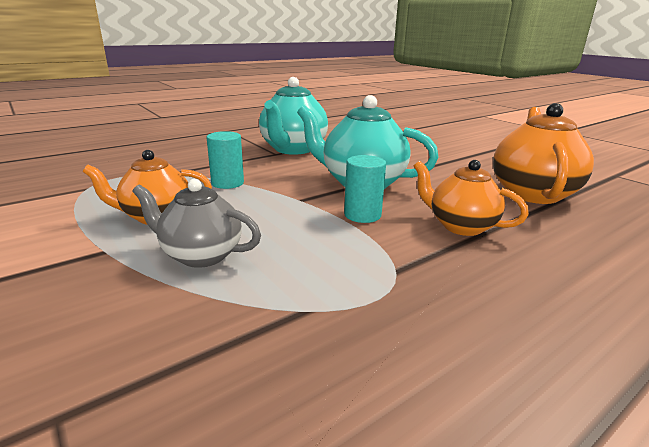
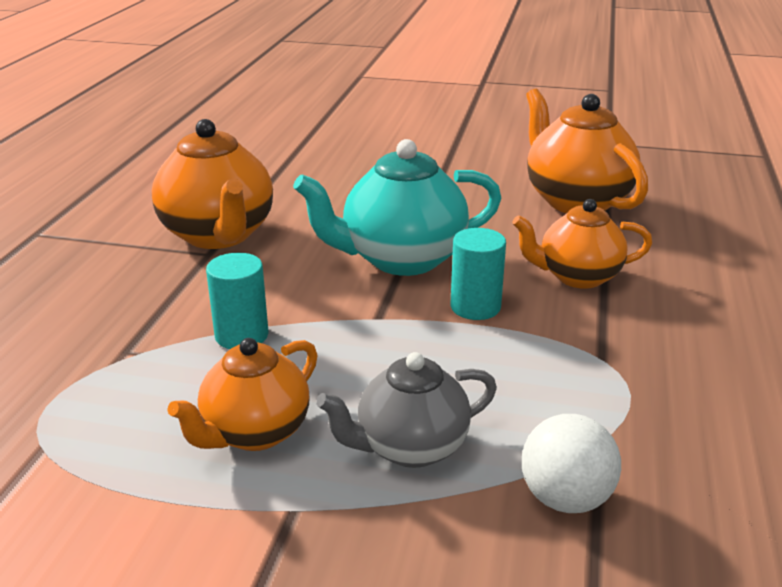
camera: 40 degrees left, 5 degrees up
turquoise teapot [259,77,328,155] -> orange teapot [152,119,273,249]
none -> white ball [522,414,621,513]

